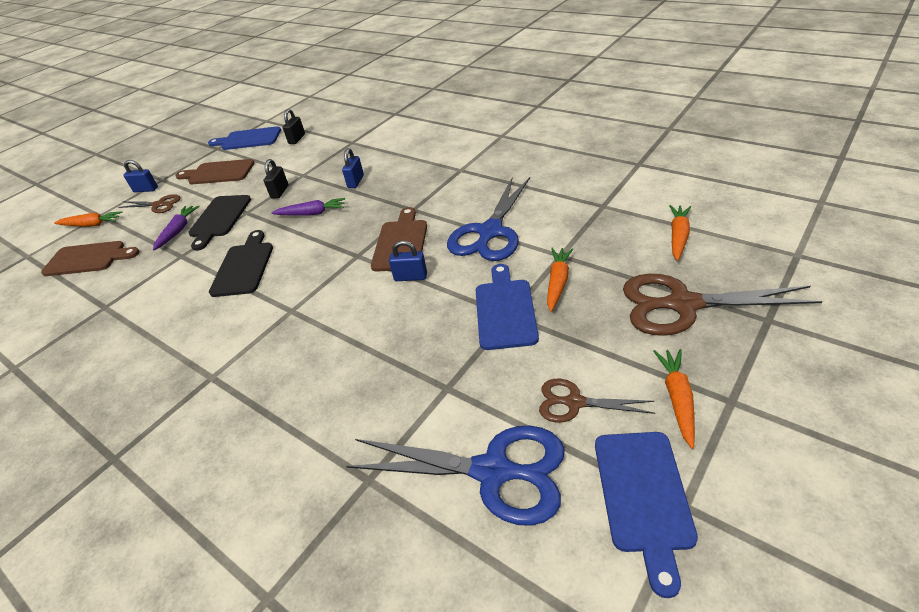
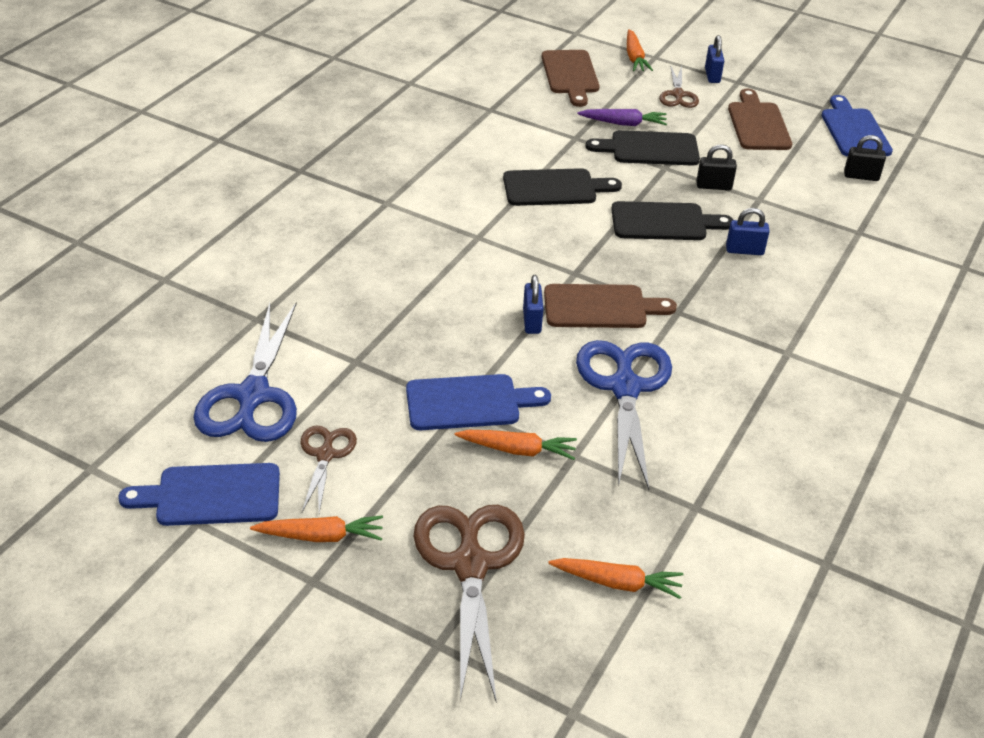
camera: 75 degrees right, 0 degrees up
purple carrot [271,198,345,216] -> black cutting board [611,201,733,240]
blue scissors [447,176,530,261] -> blue scissors turned 75 degrees clockwise [576,340,672,490]

